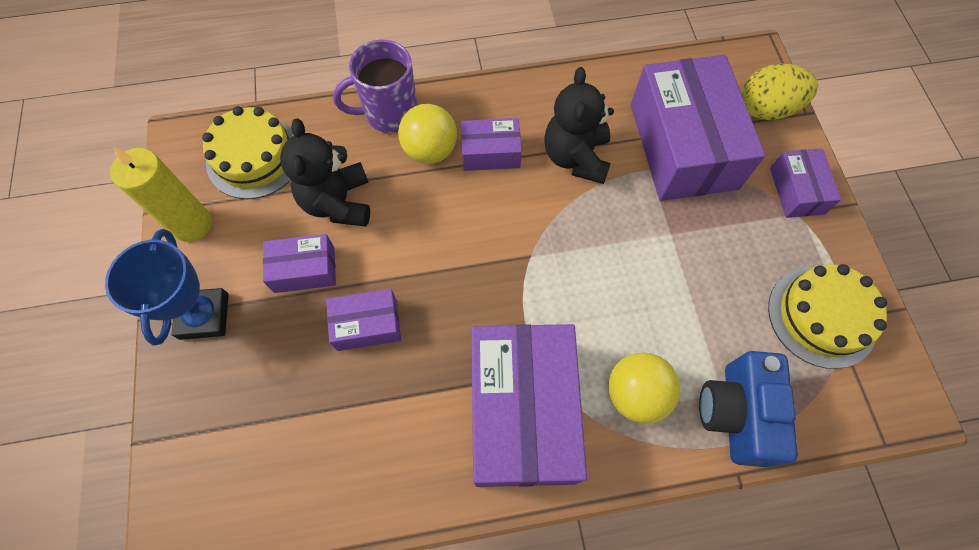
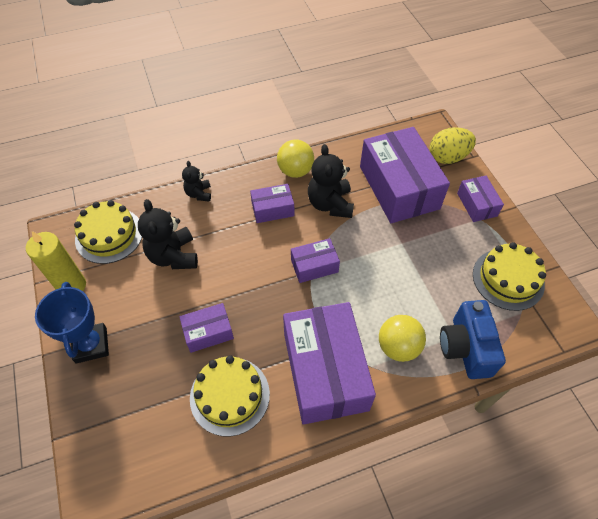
camera: 10 degrees left, 10 degrees down
purple box [263,234,336,293] -> purple box moved to [291,238,340,283]
purple mug [333,40,417,133] -> black teddy bear [182,161,211,202]
yellow ball [398,104,457,164] -> yellow ball moved to [277,140,314,178]
none -> yellow cake [190,355,270,436]

